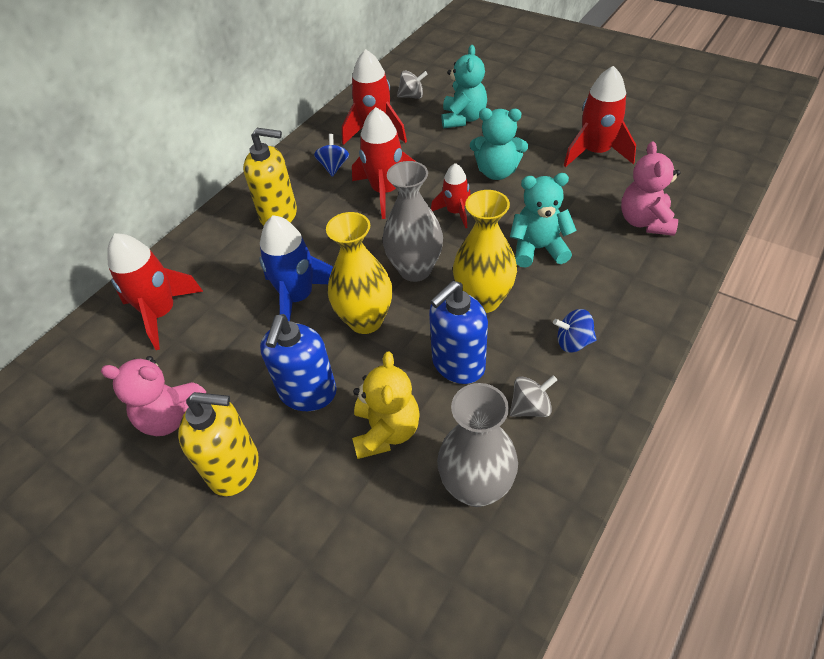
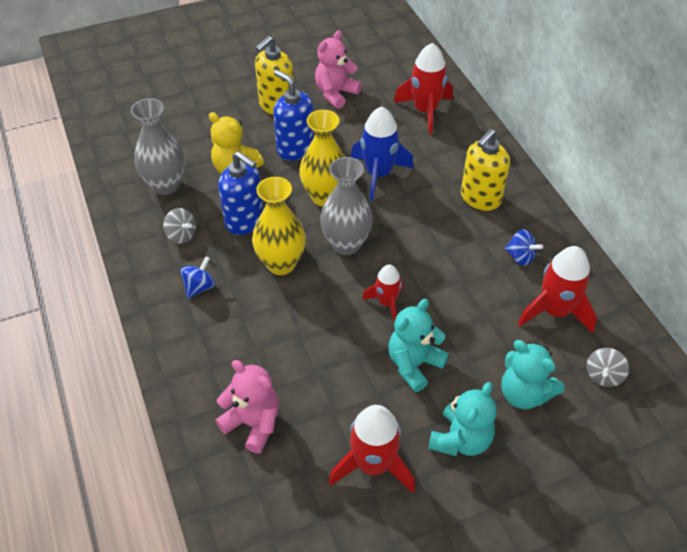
camera: 120 degrees right, 0 degrees up
red rocket [352,107,416,219] -> none
blue soap dispenser [429,281,488,384] -> blue soap dispenser turned 135 degrees clockwise [218,151,264,235]
turquoise teddy bear [510,173,577,267] -> turquoise teddy bear moved to [428,382,496,456]
grey spinning top [510,375,557,417] -> grey spinning top turned 60 degrees counterclockwise [163,208,196,244]

